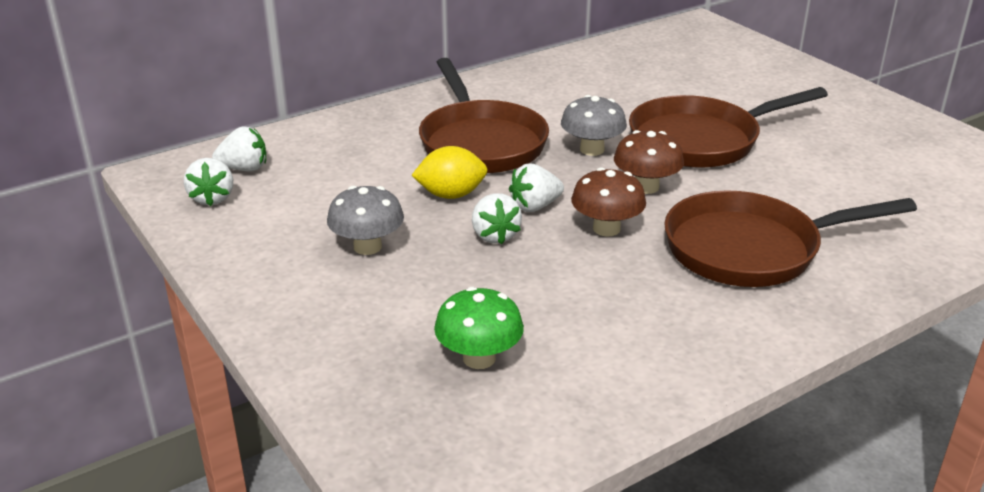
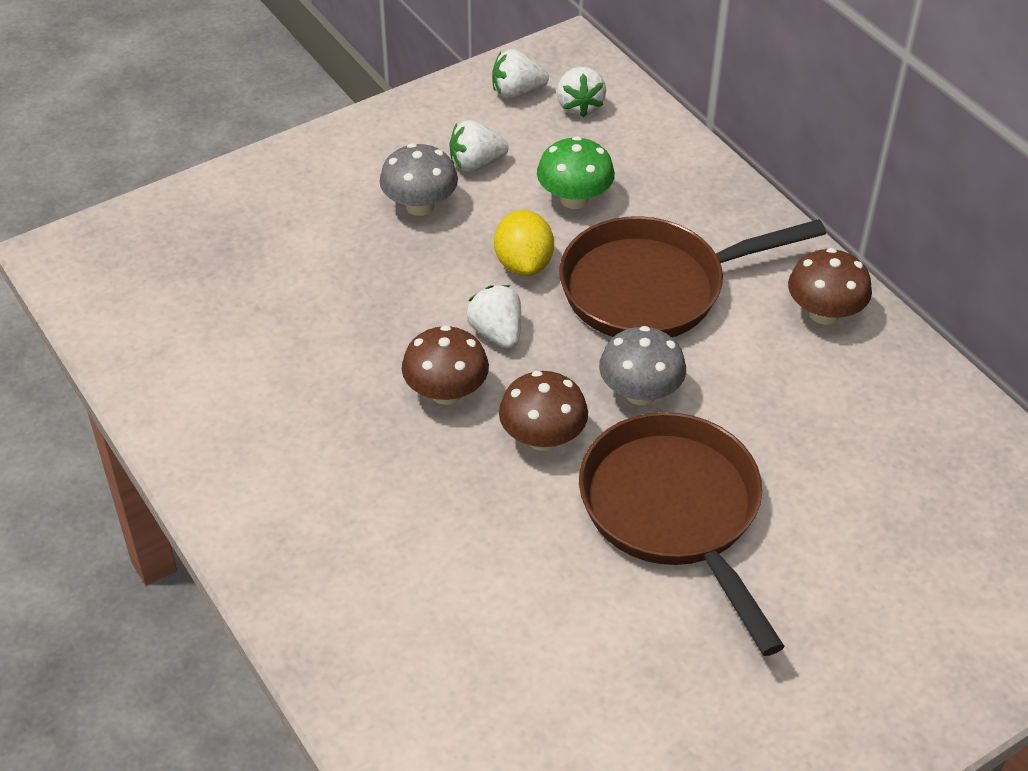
camera: 90 degrees right, 15 degrees up
green mushroom [434,287,524,369] -> green mushroom moved to [537,136,615,209]
white strawberry [472,193,522,244] -> white strawberry moved to [449,120,509,172]
brown pan [664,190,917,287] -> none
none -> brown mushroom [788,248,872,325]

